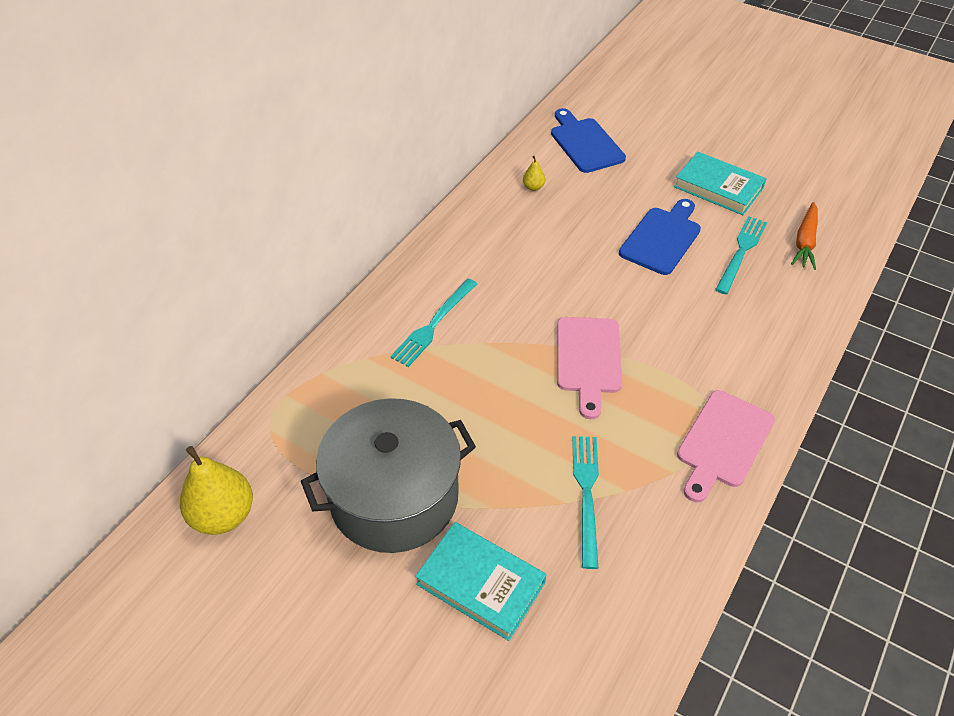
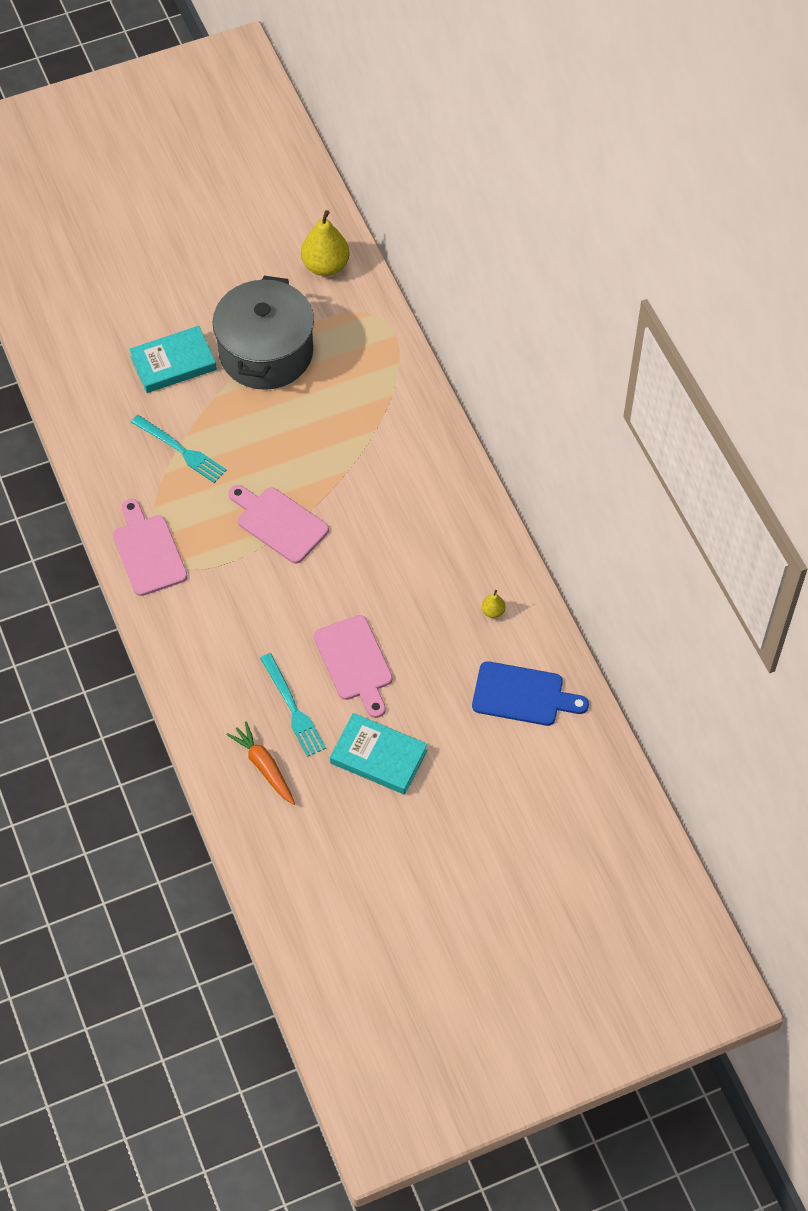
camera: 125 degrees right, 10 degrees up
turquoise fork [390,279,477,367] -> none
blue cutting board [619,199,701,275] -> pink cutting board [314,615,393,718]
turquoise book [674,152,767,215] -> turquoise book turned 45 degrees clockwise [330,713,428,795]

